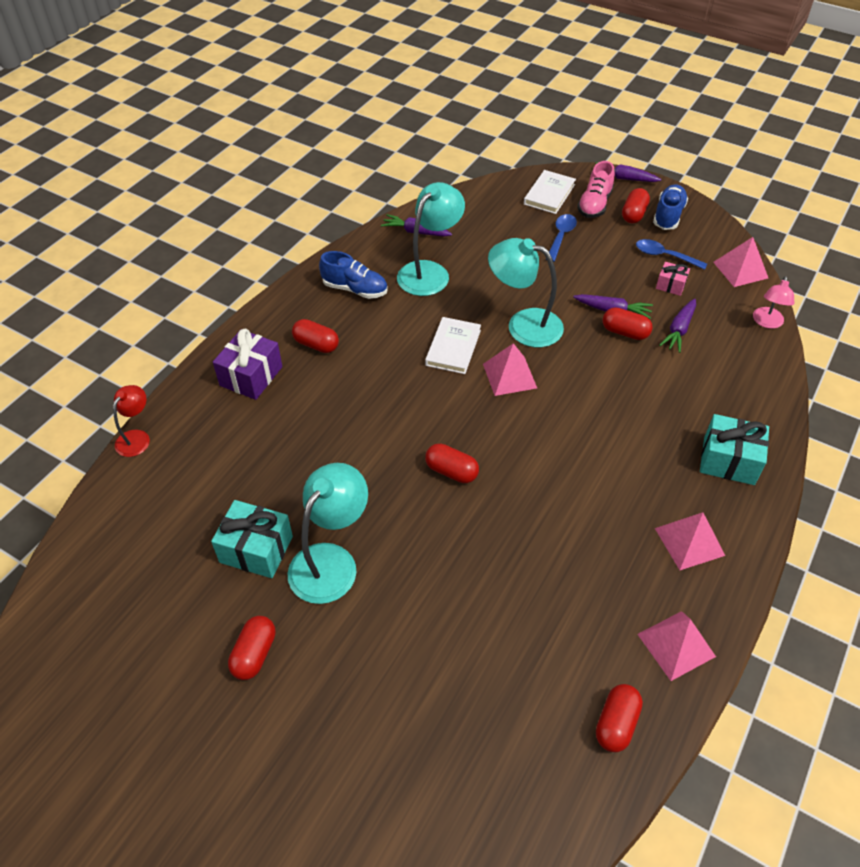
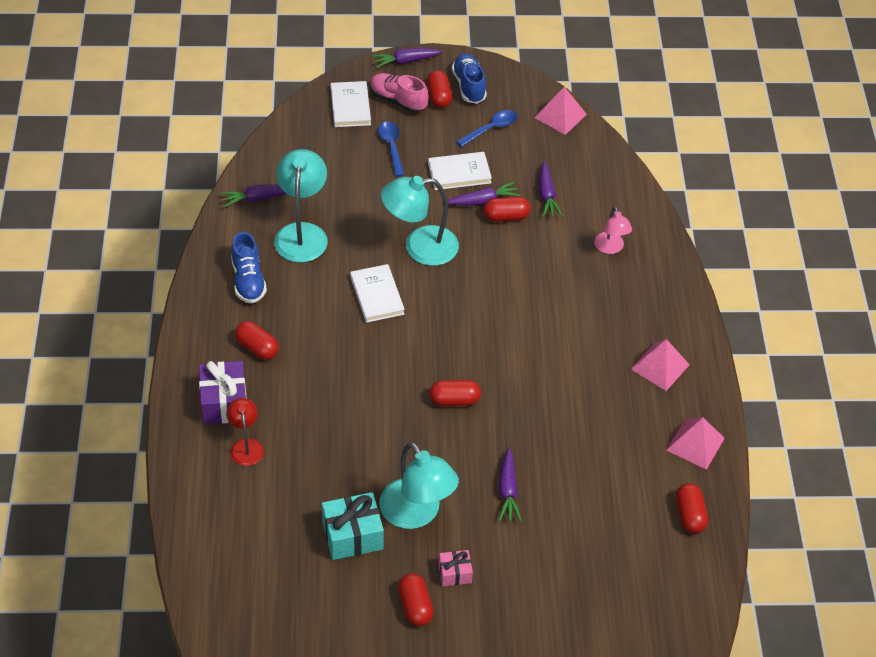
camera: 35 degrees left, 0 degrees up
red lamp [113,385,150,457] -> red lamp moved to [226,398,264,466]
turquoise lamp [288,463,368,604] -> turquoise lamp turned 150 degrees clockwise [379,442,459,529]
red capsule [292,319,339,353] -> red capsule turned 45 degrees clockwise [235,321,279,360]
blue shoe [319,251,388,299] -> blue shoe turned 90 degrees clockwise [231,232,267,304]
pink pyramid [483,343,537,396] -> none
pink shoe [577,161,615,218] -> pink shoe turned 135 degrees clockwise [370,73,429,113]
blue spoon [636,239,707,270] -> blue spoon turned 150 degrees clockwise [456,110,517,147]
pink gift [656,262,690,296] -> pink gift moved to [438,550,473,586]
turquoise gift [700,414,769,485] -> none
pink lamp [753,276,794,329] -> pink lamp moved to [594,207,632,254]
none -> white book [428,152,492,190]
none -> purple carrot [498,448,522,522]

